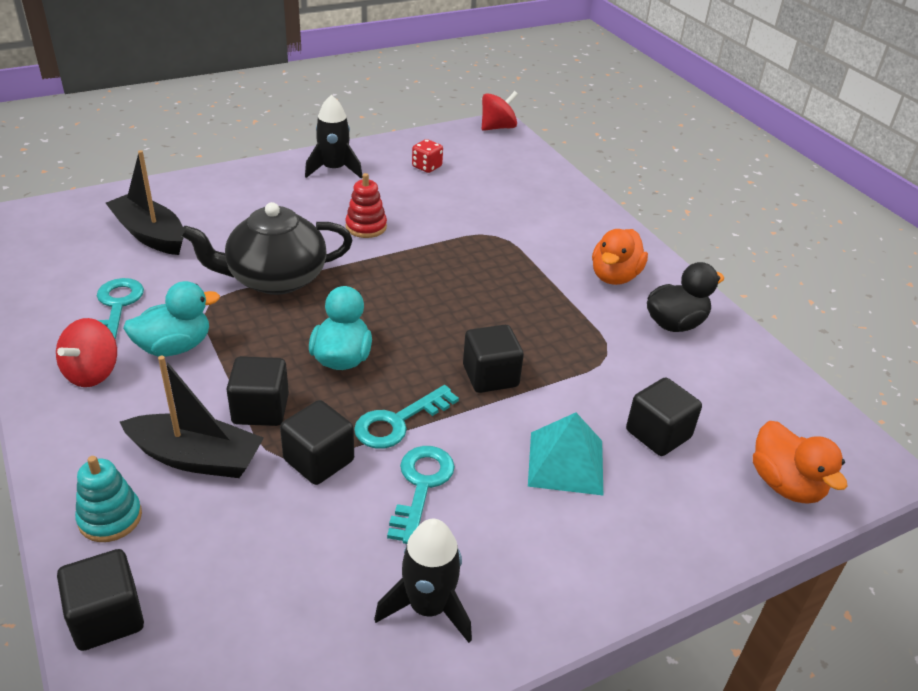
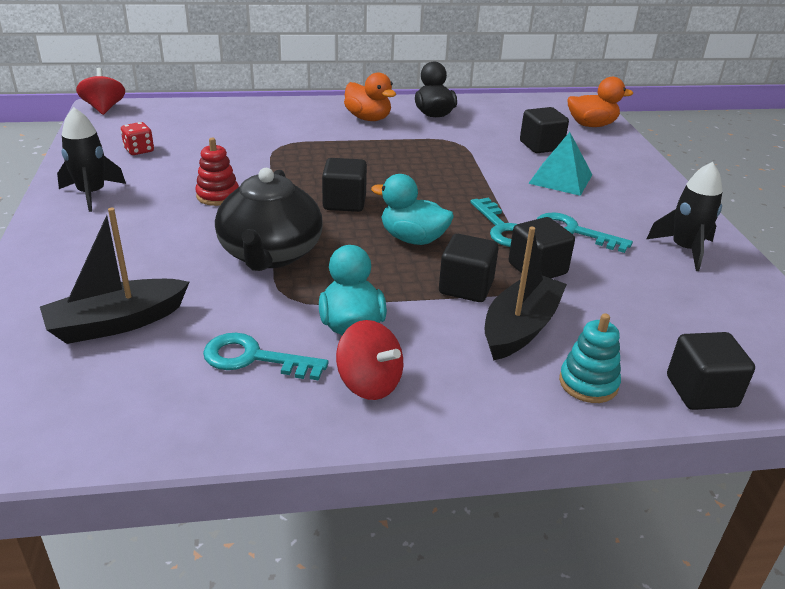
camera: 70 degrees left, 5 degrees down
black cube [463,325,524,393] -> black cube moved to [322,158,367,212]

